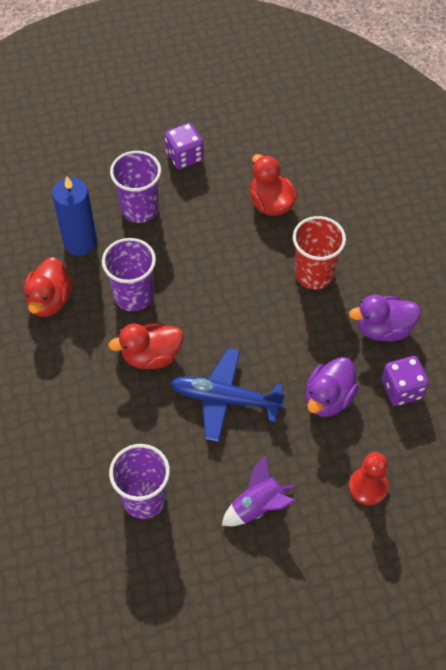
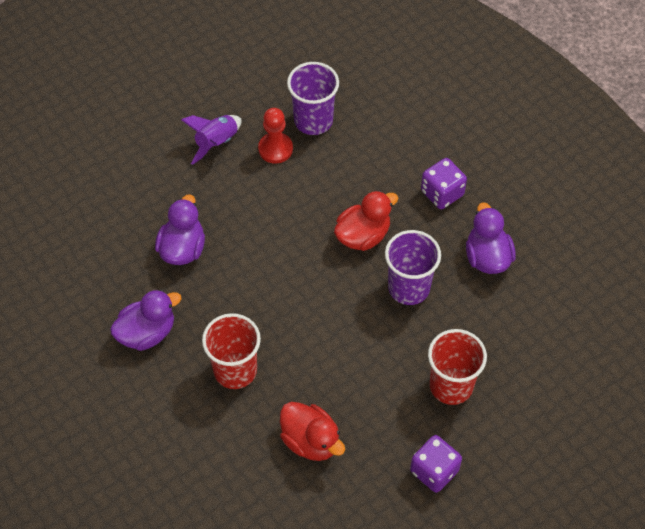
camera: 160 degrees right, 0 degrees up
red duck [24,257,72,317] -> purple duck [466,202,516,274]
blue candle [52,176,97,256] -> none
purple cup [110,151,161,223] -> red cup [428,329,487,405]
blue plane [171,348,285,442] -> none
red pawn [349,452,388,505] -> red pawn moved to [258,108,293,164]
purple dice [382,356,429,406] -> purple dice moved to [421,158,467,209]

